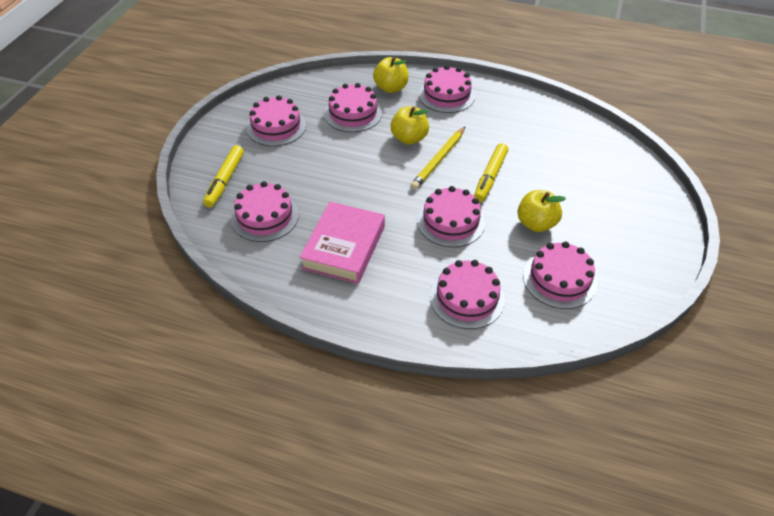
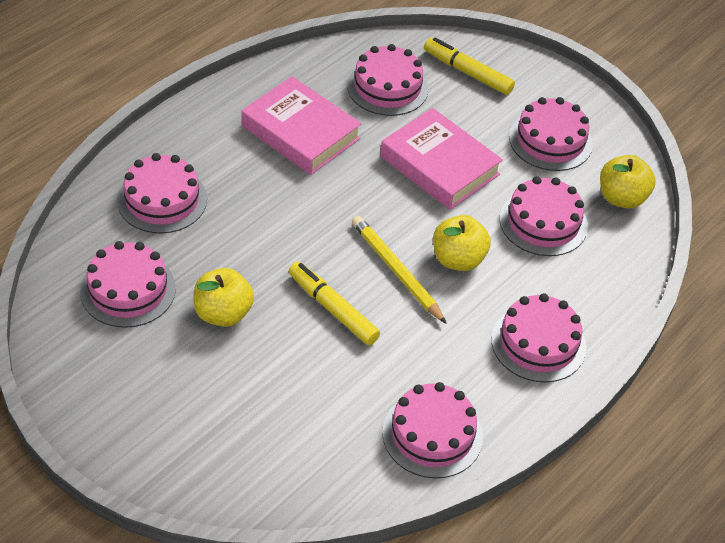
camera: 110 degrees right, 0 degrees up
yellow apple [373,57,409,93] -> yellow apple moved to [600,155,656,209]
pink cake [417,186,485,247] -> pink cake moved to [382,382,483,478]
none -> pink book [380,108,503,210]

